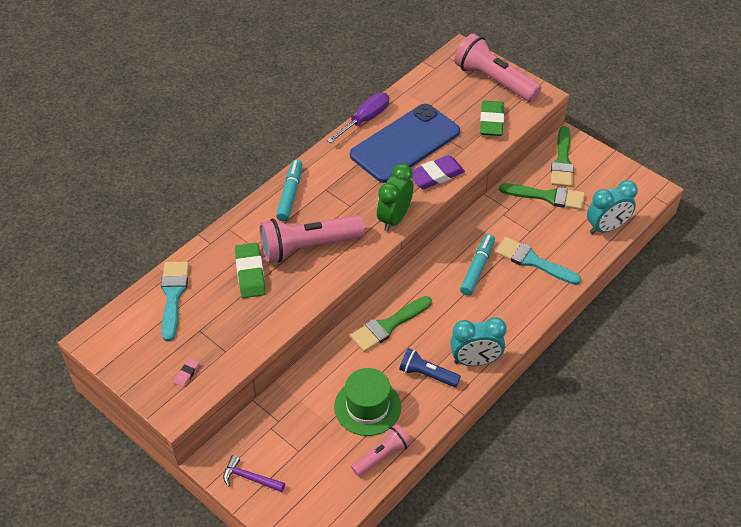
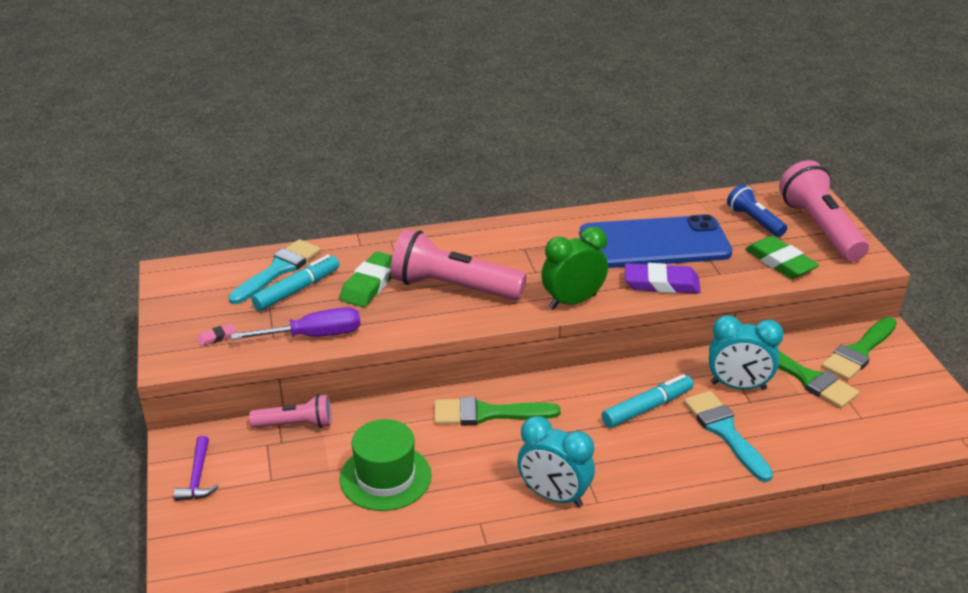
camera: 35 degrees right, 15 degrees down
purple hammer [223,455,285,492] -> purple hammer turned 150 degrees counterclockwise [174,436,219,501]
turquoise marker [276,160,303,221] -> turquoise marker moved to [252,255,339,311]
purple screwdriver [327,93,389,143] -> purple screwdriver moved to [231,307,361,340]
pink flashlight [351,424,411,477] -> pink flashlight moved to [249,394,332,428]
blue flashlight [399,348,461,387] -> blue flashlight moved to [727,184,787,237]
green eraser [480,100,504,136] -> green eraser turned 75 degrees counterclockwise [745,236,819,279]
turquoise clock [587,180,638,234] -> turquoise clock moved to [709,315,784,390]

